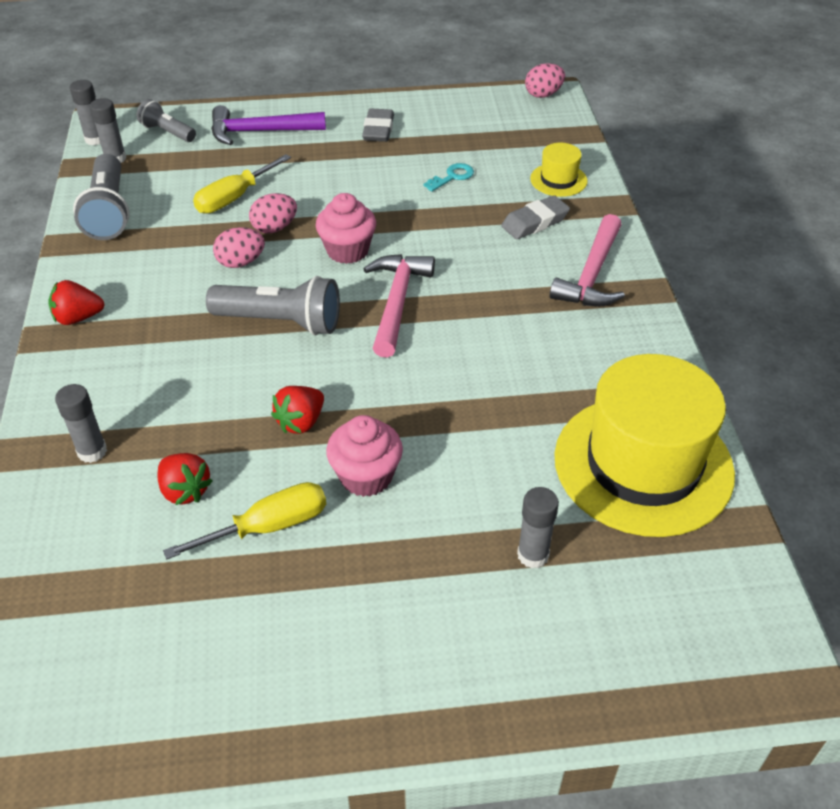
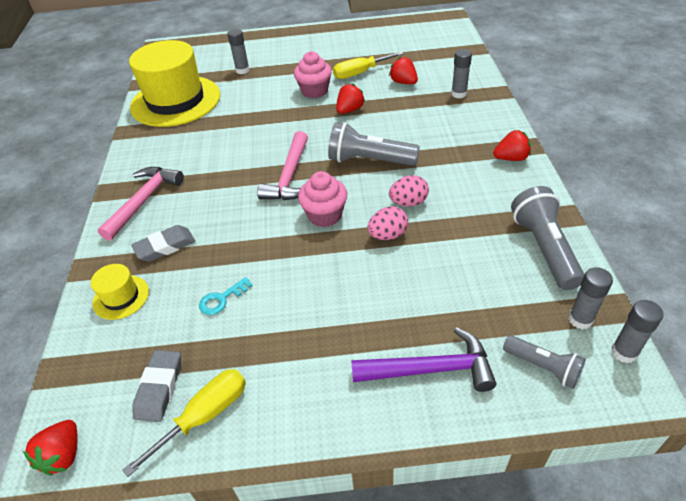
camera: 175 degrees left, 0 degrees up
yellow screwdriver [193,154,291,214] -> yellow screwdriver moved to [122,369,246,477]
grey eraser [362,109,394,142] -> grey eraser moved to [132,350,181,422]
pink egg [525,63,565,98] -> red strawberry [23,420,77,475]

